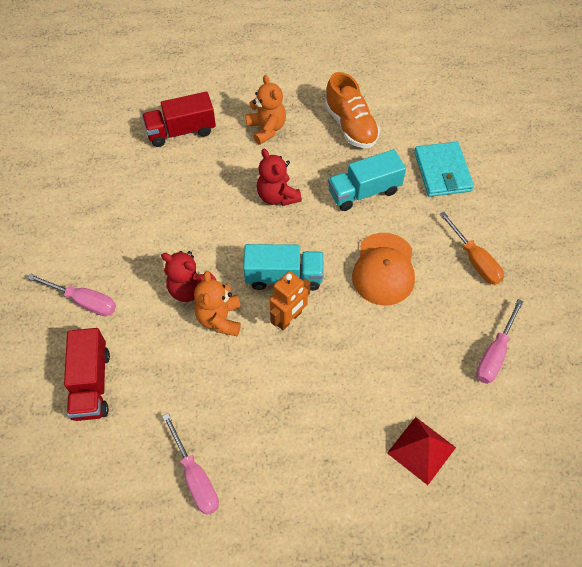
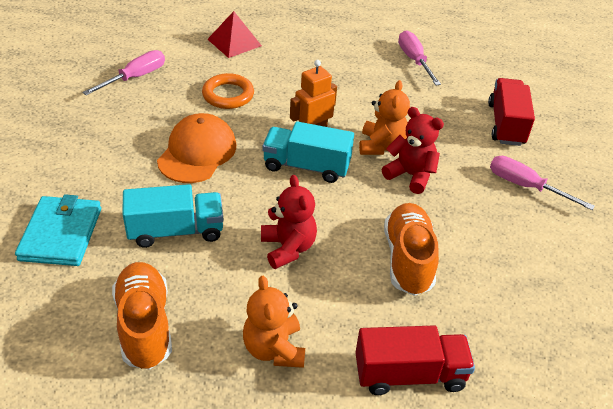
camera: 170 degrees left, 15 degrees down
orange screwdriver [439,212,504,285] -> none
none -> orange ring [202,73,254,109]
none -> orange shoe [384,203,439,296]

